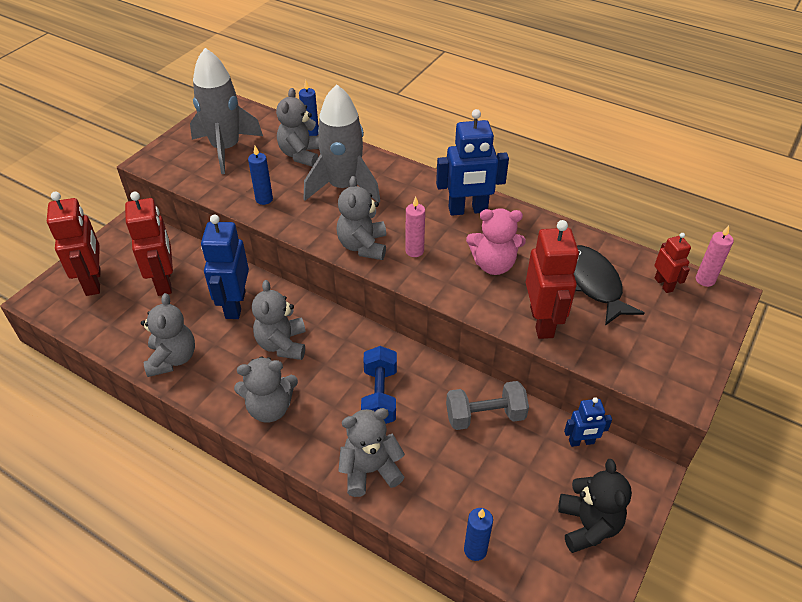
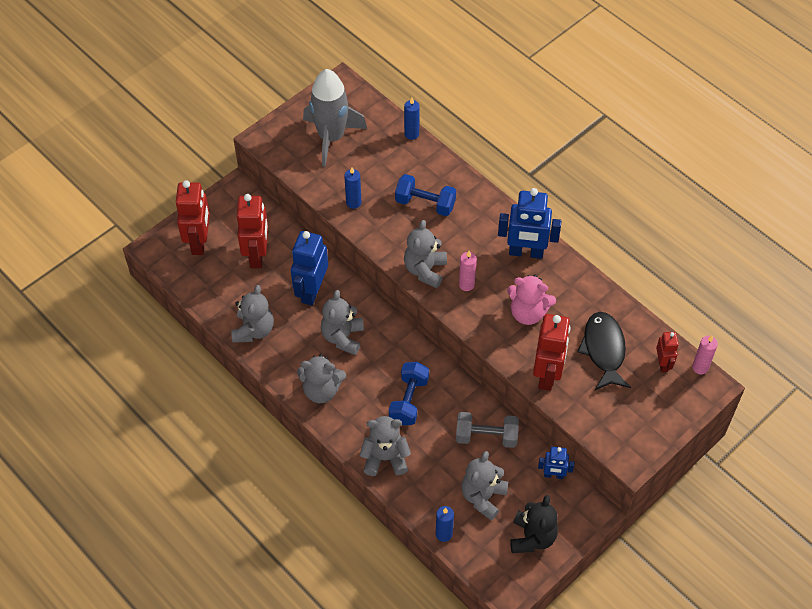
camera: 15 degrees right, 10 degrees up
grey teddy bear [276,88,319,167] -> grey teddy bear moved to [461,451,508,520]
grey rocket [304,84,380,203] -> blue dumbbell [395,174,456,216]

